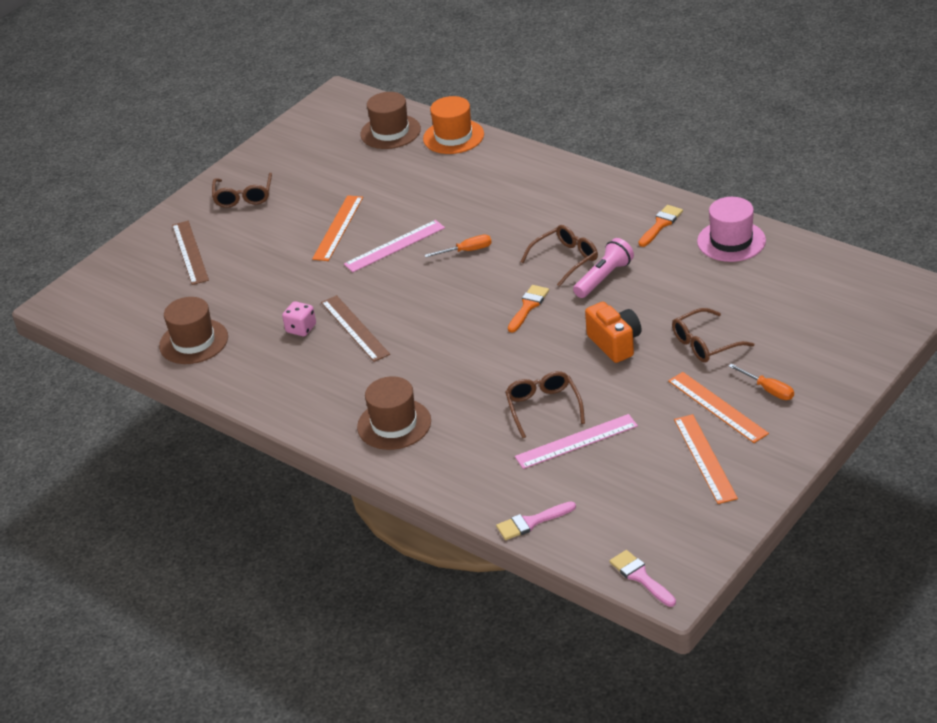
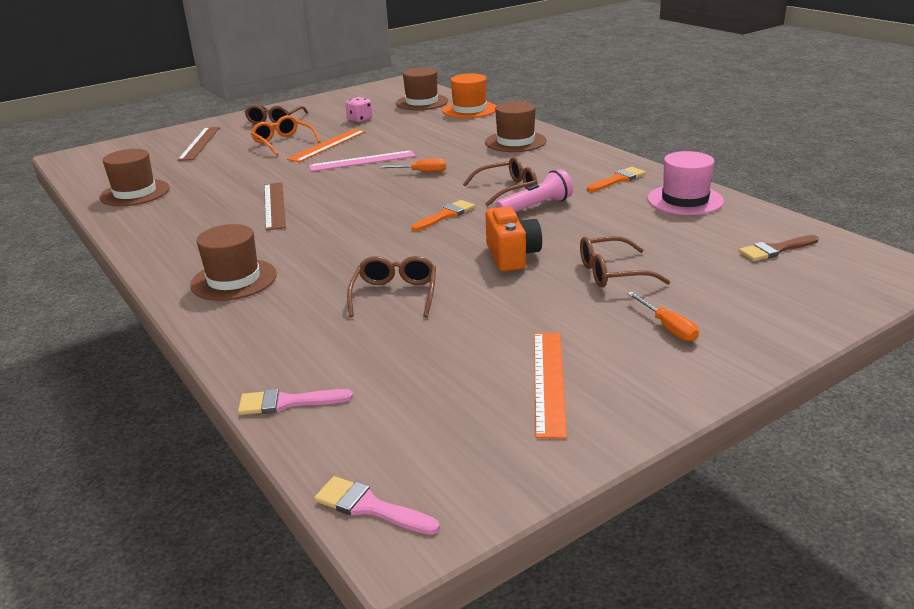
camera: 15 degrees right, 10 degrees down
pink dice [282,301,316,336] -> pink dice moved to [345,97,372,122]
pink ruler [515,414,638,469] -> none
pink brush [609,550,676,607] -> pink brush turned 45 degrees counterclockwise [314,476,440,535]
orange ruler [668,372,769,443] -> none
none -> orange glasses [251,115,321,156]
none -> brown hat [485,101,547,152]
none -> brown brush [739,235,818,261]

